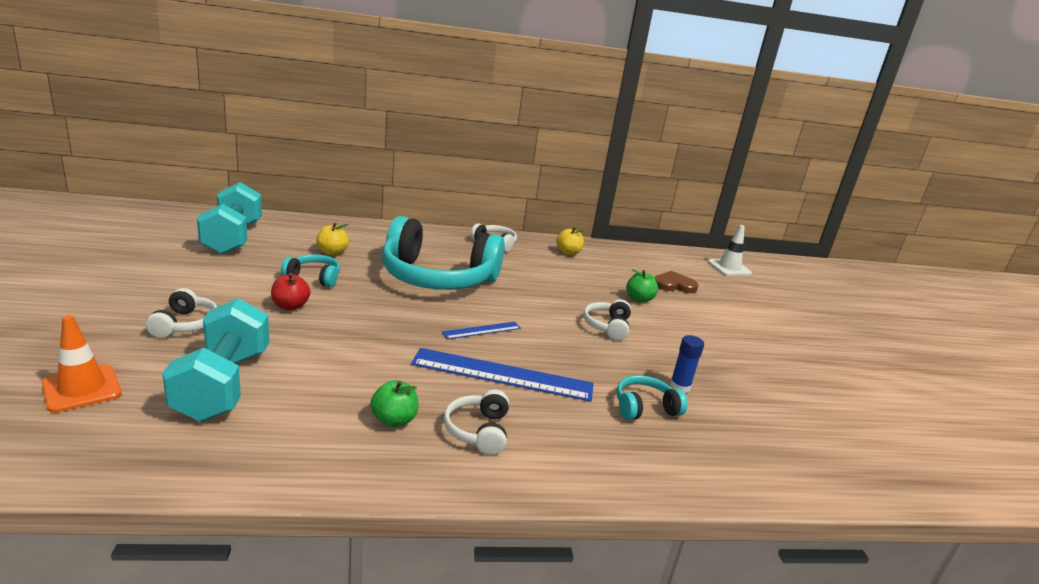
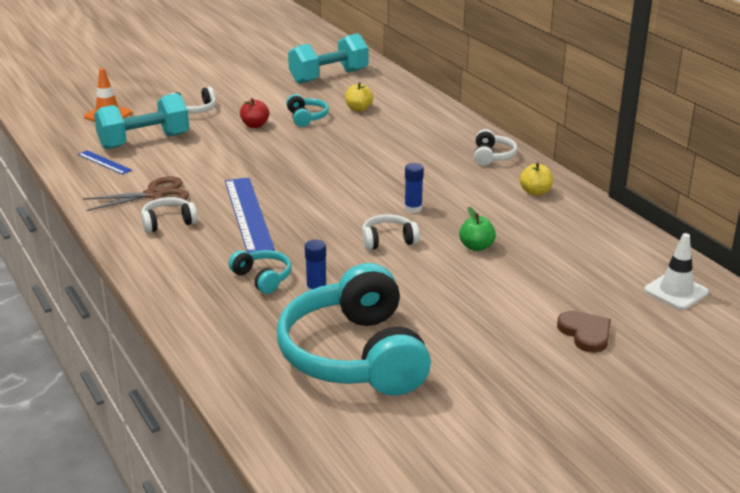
camera: 70 degrees right, 5 degrees up
green apple [370,380,419,427] -> brown scissors [83,176,189,211]
turquoise headphones [382,216,505,290] -> turquoise headphones moved to [277,263,431,396]
blue ruler [442,322,521,339] -> blue ruler moved to [78,150,132,175]
brown heart [655,271,699,293] -> brown heart moved to [557,311,611,353]
none -> blue glue stick [404,163,424,213]

